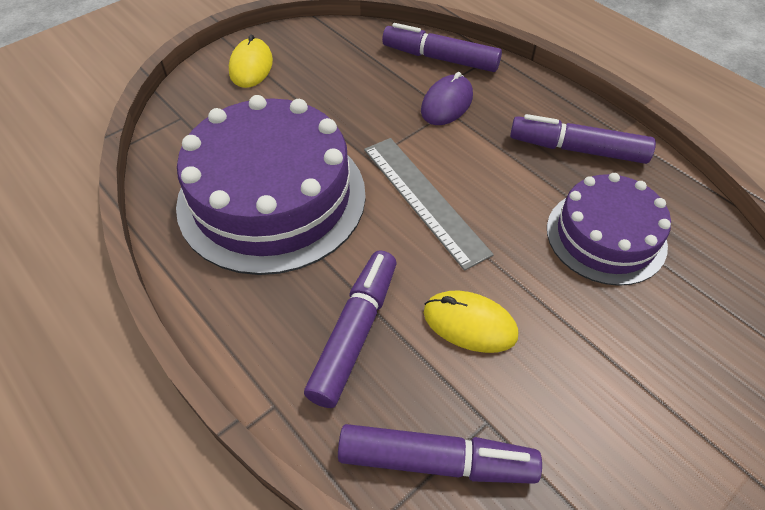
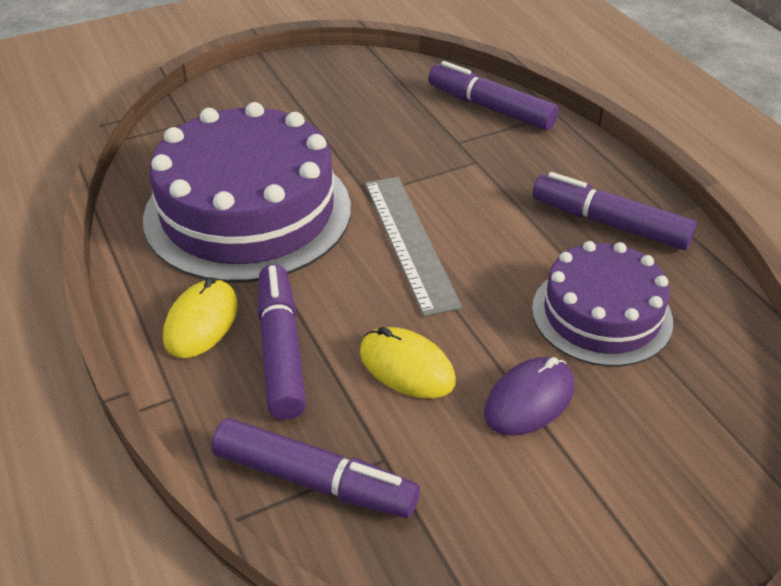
camera: 15 degrees right, 10 degrees down
yellow mouse [229,34,273,88] -> yellow mouse moved to [163,277,238,358]
purple marker [304,250,396,408] -> purple marker turned 45 degrees counterclockwise [258,264,306,420]
purple mouse [421,72,473,125] -> purple mouse moved to [484,357,574,436]

